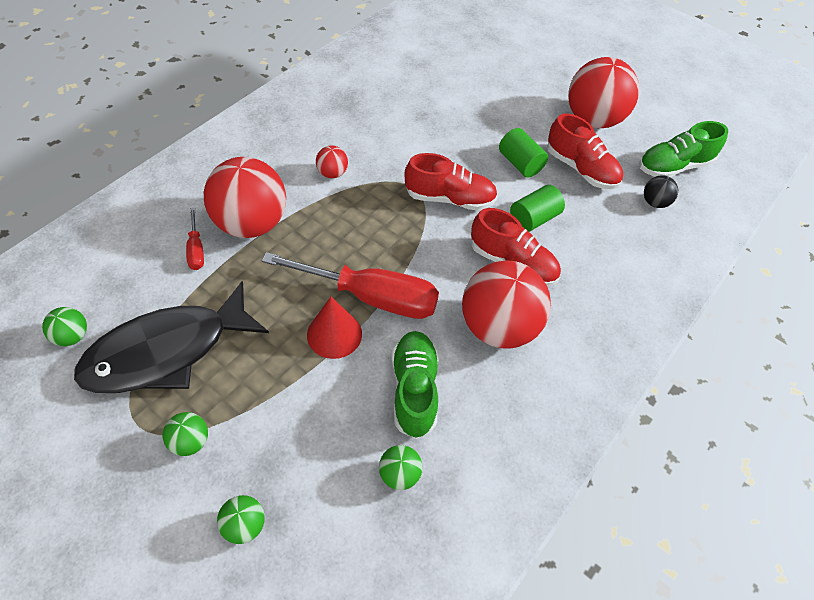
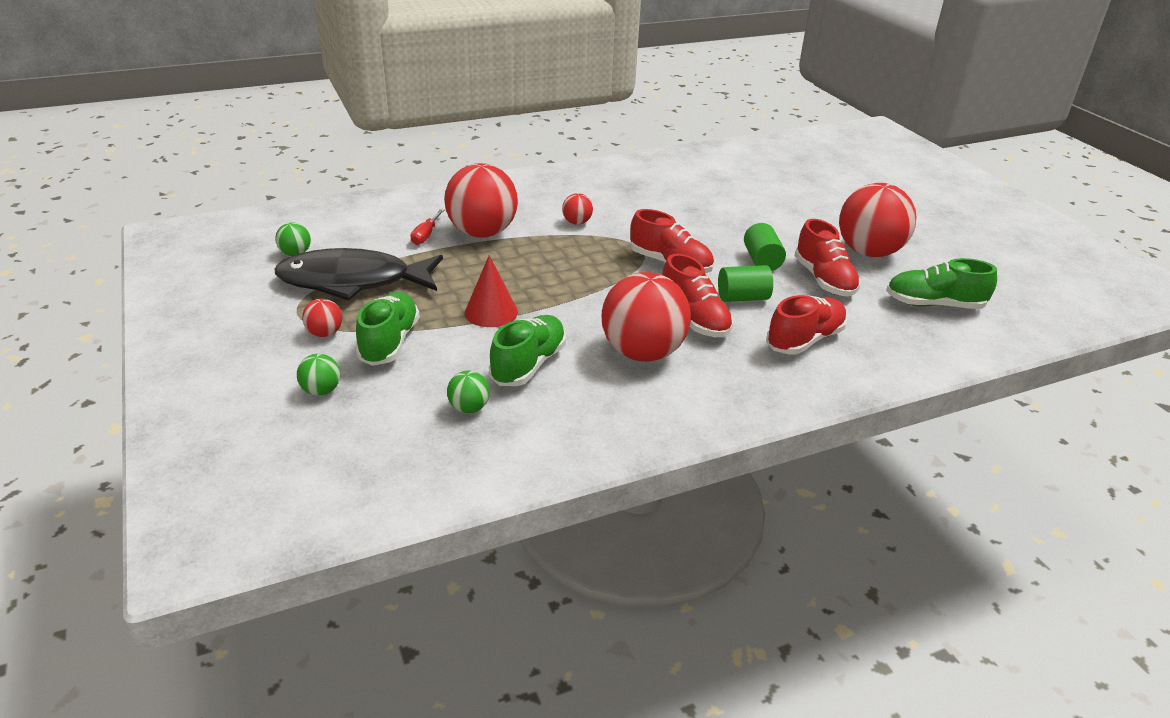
camera: 30 degrees right, 20 degrees down
green ball [163,412,208,456] -> red ball [302,299,342,337]
red screwdriver [262,252,439,319] -> none
black ball [644,175,678,208] -> none
none -> green shoe [356,292,420,366]
none -> red shoe [766,295,847,355]

